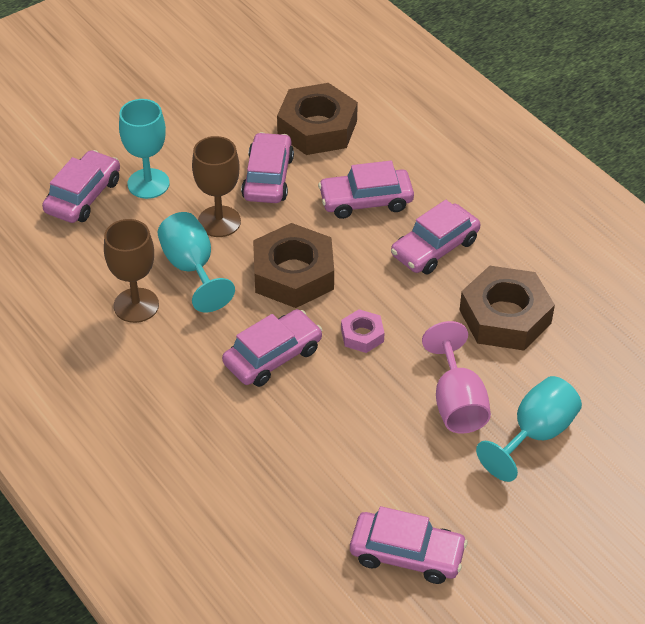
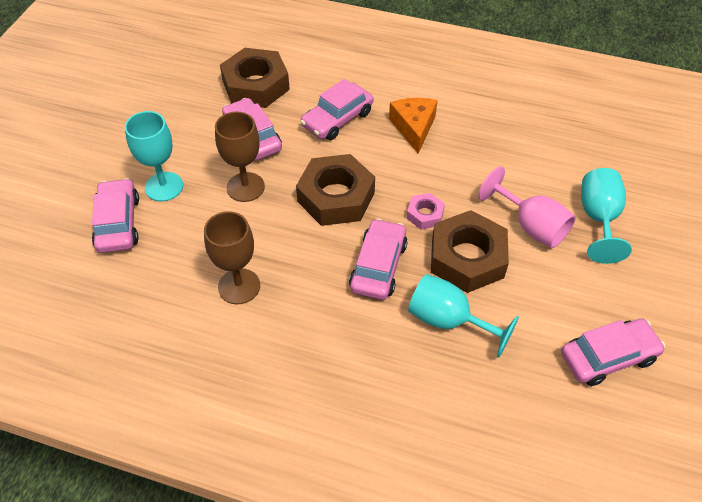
camera: 35 degrees left, 5 degrees up
turquoise goblet [157,212,235,312] -> turquoise goblet moved to [408,274,519,358]
pink car [391,200,480,274] -> orange cheese [389,98,438,154]
brown nut [460,266,555,350] -> brown nut moved to [431,210,509,293]

